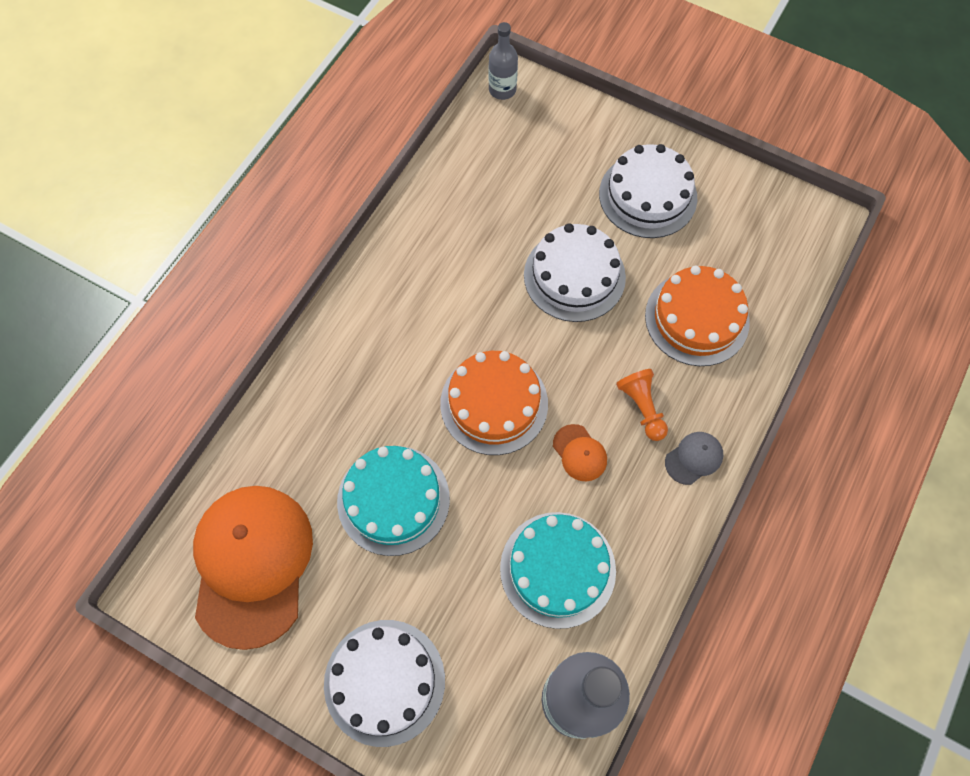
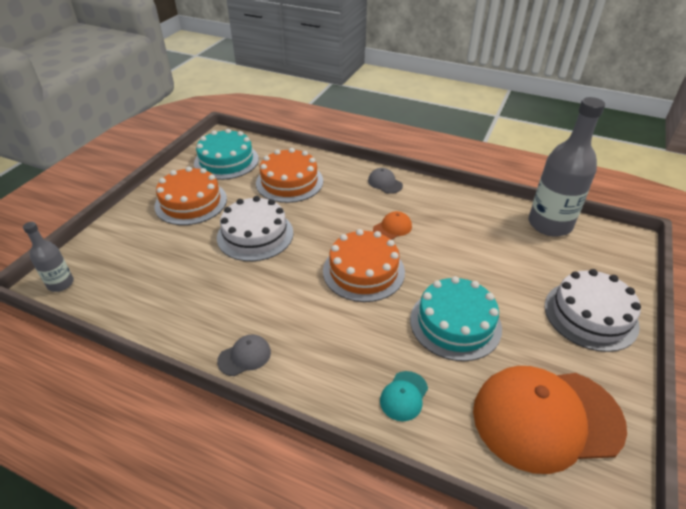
camera: 95 degrees left, 25 degrees down
turquoise cake [500,512,616,629] -> turquoise cake moved to [194,129,259,180]
white cake [599,144,697,238] -> orange cake [154,166,227,225]
orange pawn [616,369,668,441] -> none
none -> grey cap [217,335,271,376]
none -> turquoise cap [380,371,428,421]

